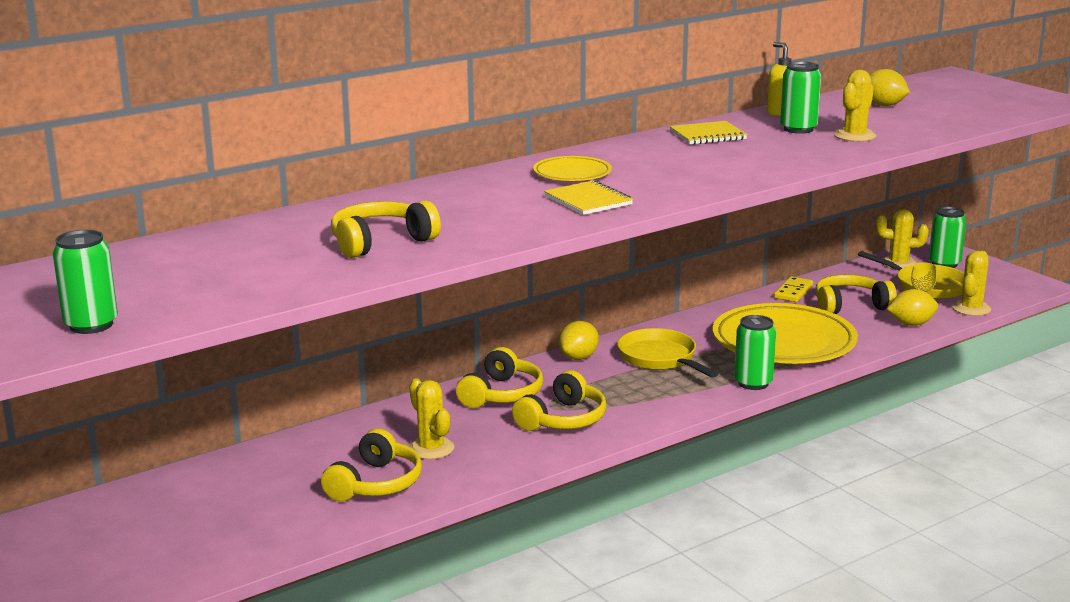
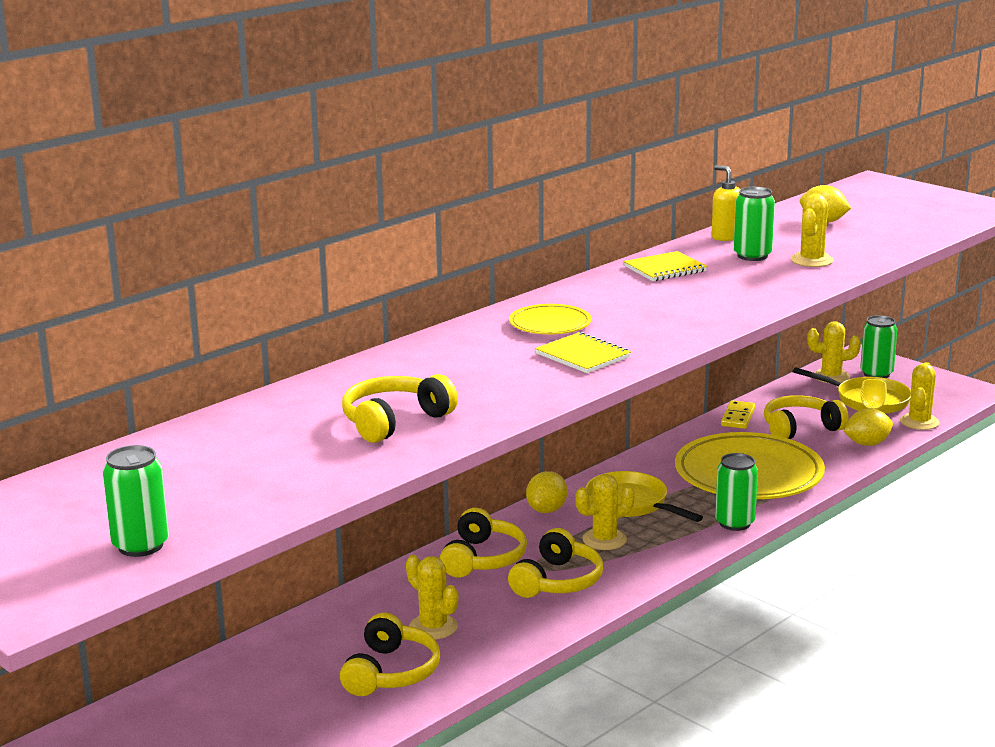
camera: 10 degrees left, 0 degrees up
none -> yellow cactus [575,474,635,550]

